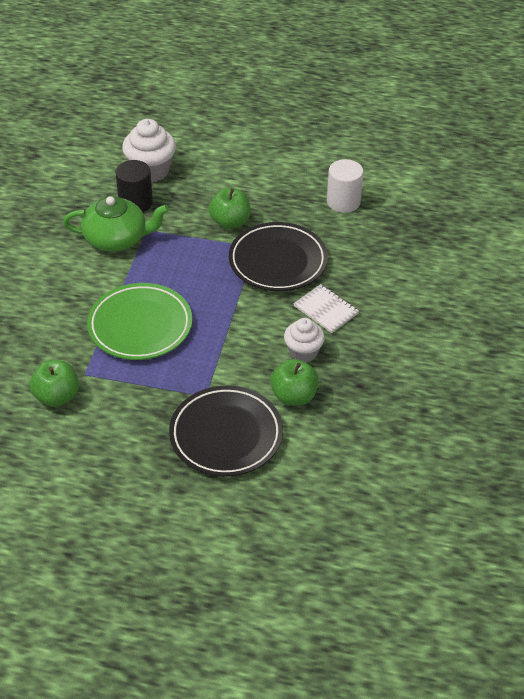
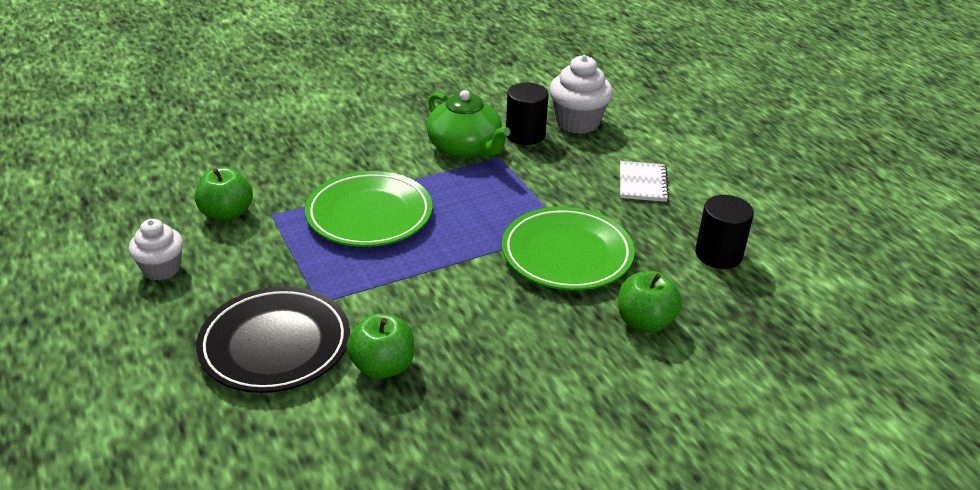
camera: 50 degrees right, 10 degrees down
green apple [209,188,251,229] -> green apple moved to [618,271,682,333]
black plate [229,222,328,291] -> green plate [502,207,635,290]
white cupcake [284,318,325,363] -> white cupcake moved to [129,219,183,281]
white notebook [293,284,359,333] -> white notebook moved to [620,161,669,202]
white cylinder [327,159,363,213] -> black cylinder [695,195,754,269]

